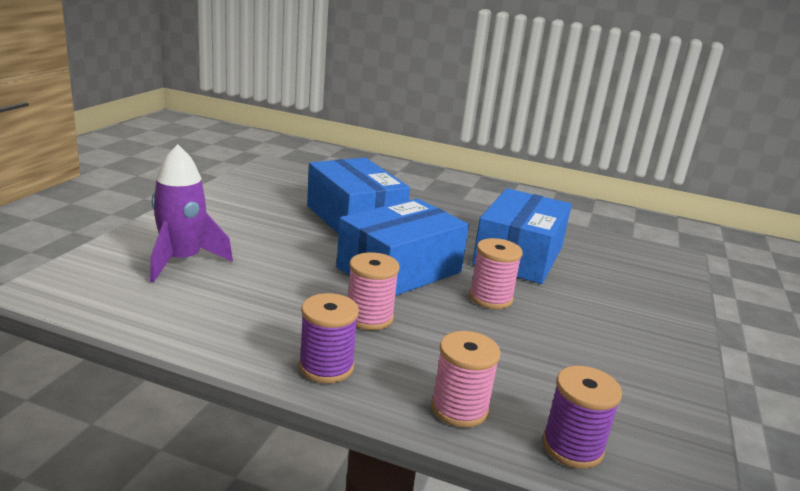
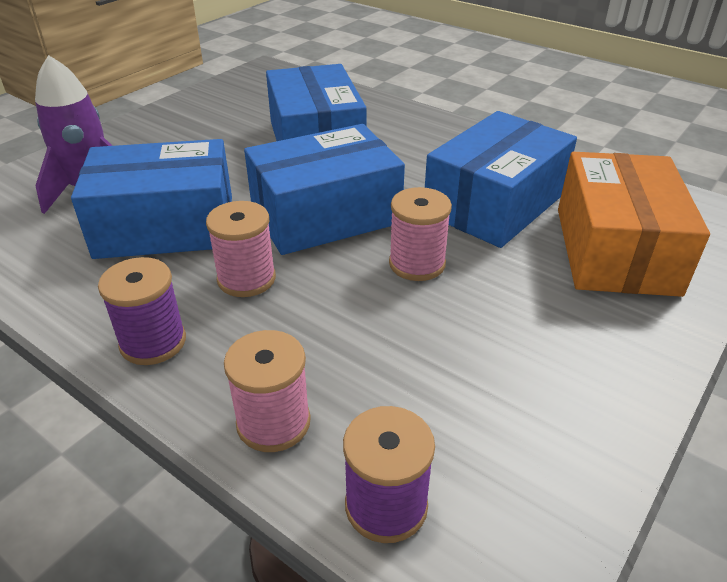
camera: 20 degrees right, 15 degrees up
none -> blue box [71,139,232,259]
none -> orange box [558,152,710,297]

